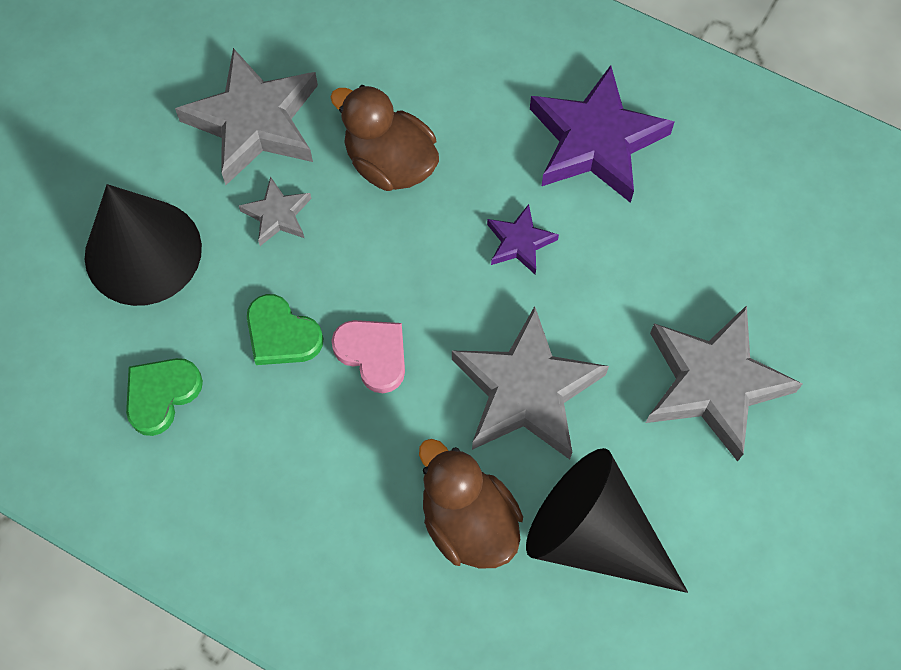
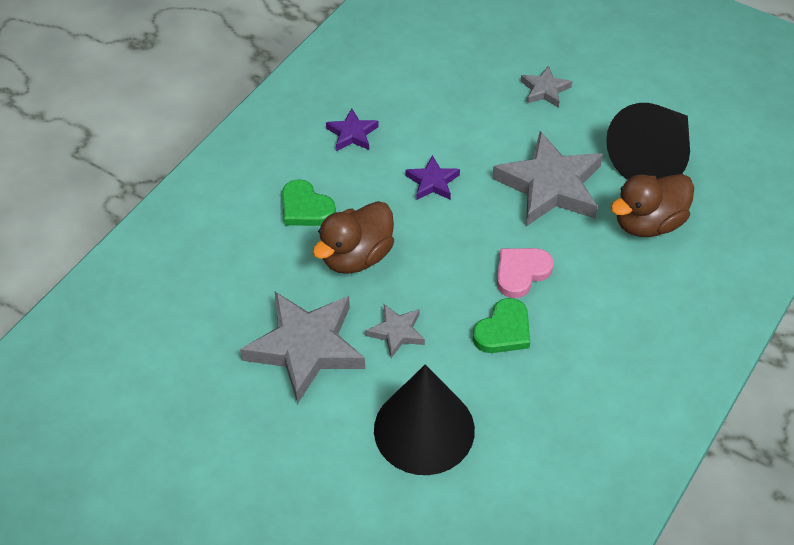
camera: 85 degrees left, 15 degrees down
green heart [126,358,203,436] -> green heart moved to [282,179,336,226]
purple star [530,65,674,203] -> purple star [326,108,379,151], size x0.49
grey star [646,305,803,462] -> grey star [521,65,572,108], size x0.49

